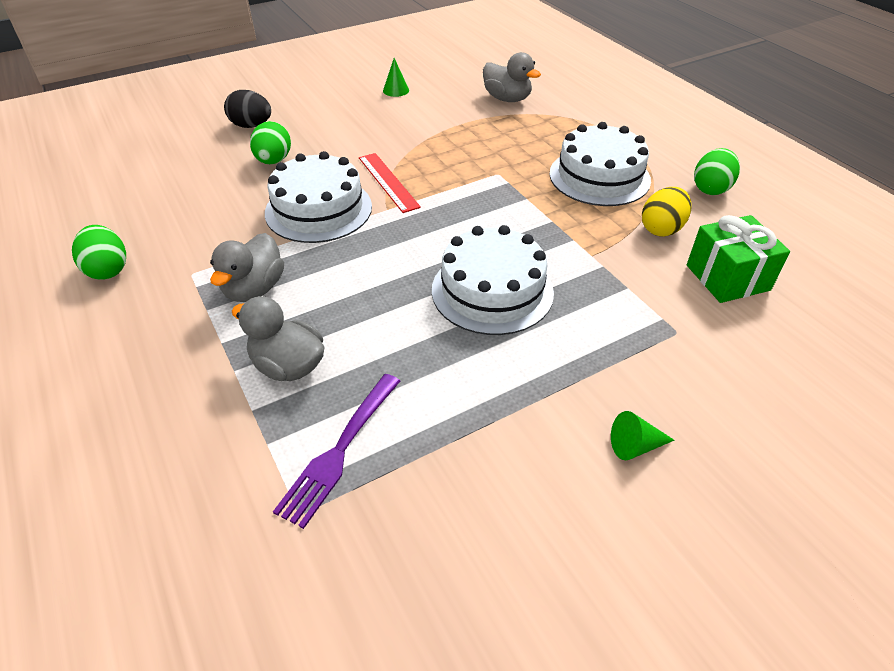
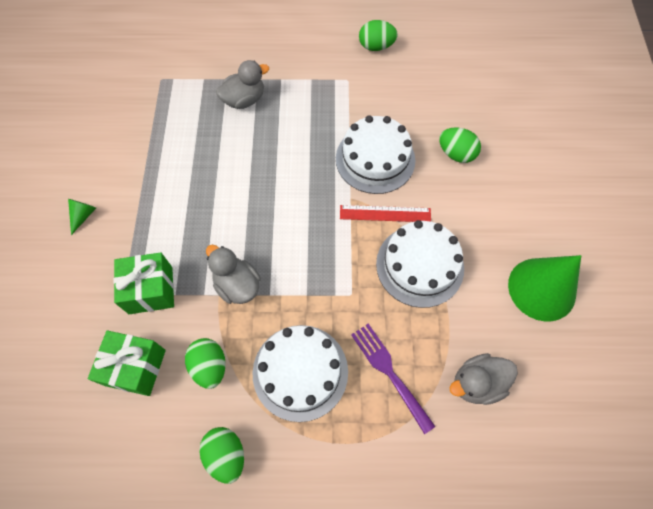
camera: 120 degrees right, 20 degrees up
grey duck [210,233,284,302] -> grey duck moved to [206,245,261,304]
black egg [224,90,271,128] -> none
purple fork [273,374,400,529] -> purple fork moved to [351,324,435,434]
green cone [383,58,409,97] -> green cone [508,255,581,321], size x2.38
white cake [432,225,554,335] -> white cake moved to [376,220,464,308]
yellow egg [642,187,692,237] -> green egg [185,338,226,389]
none -> green gift [113,252,174,314]

